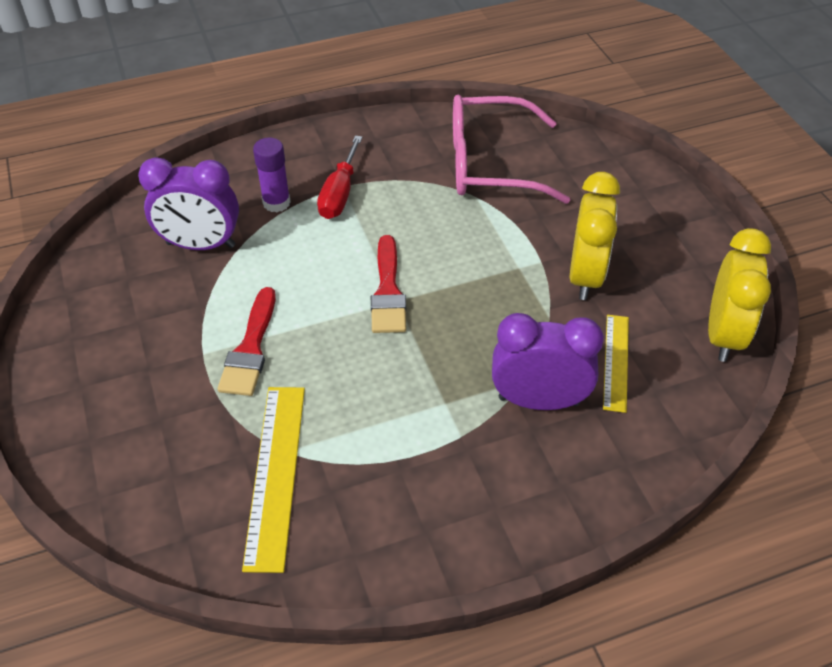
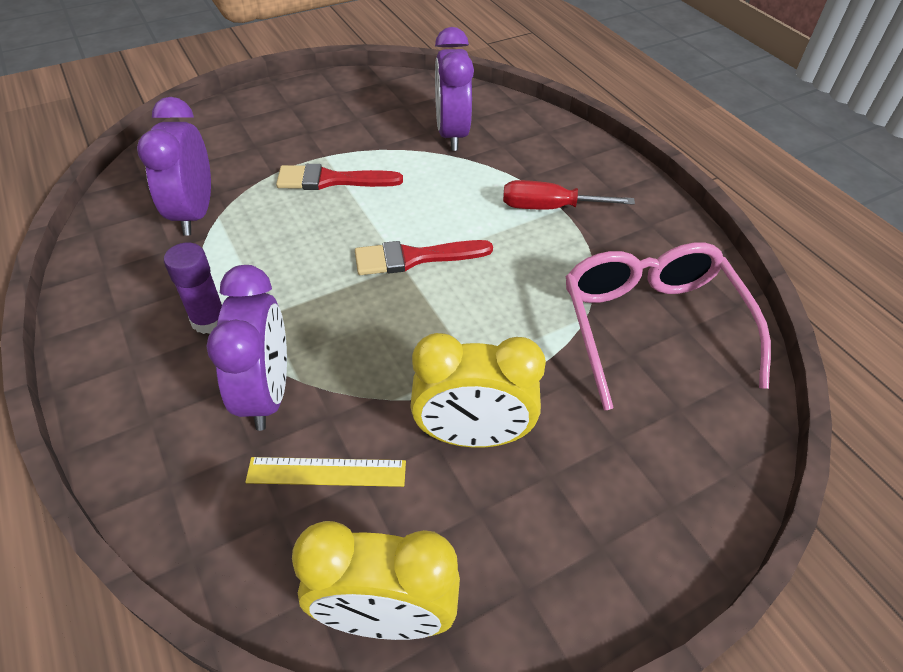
camera: 80 degrees right, 0 degrees up
yellow ruler [242,387,305,573] -> purple clock [137,97,211,236]
purple glue stick [253,137,291,212] -> purple glue stick moved to [164,243,222,334]

